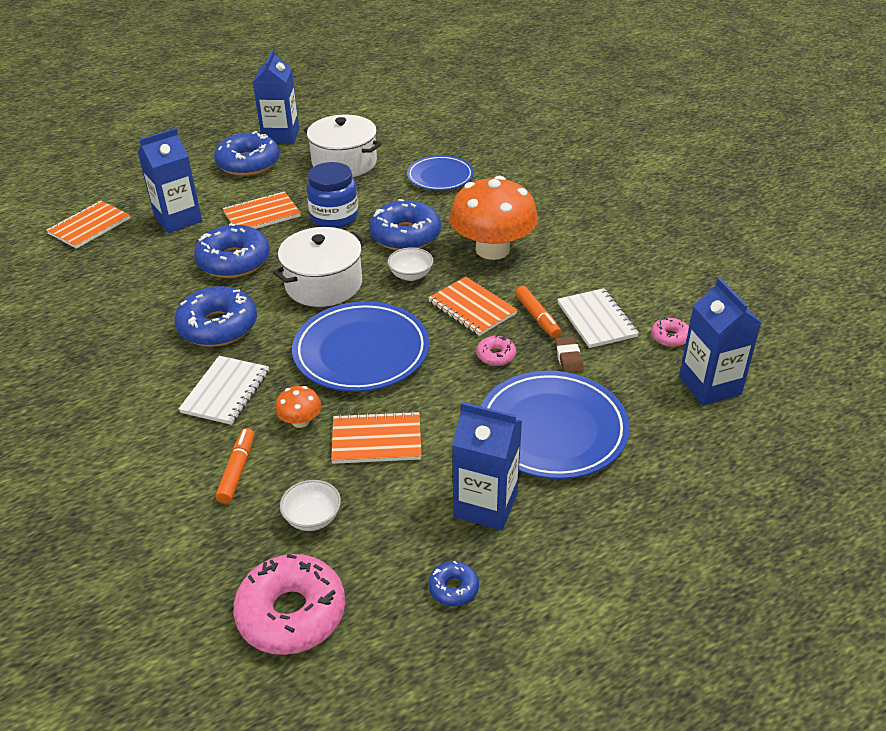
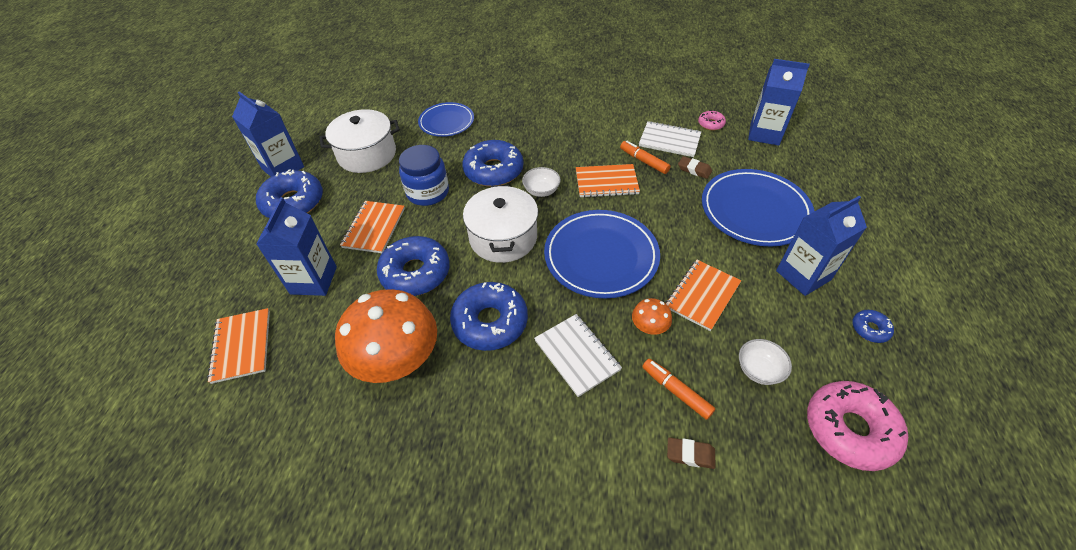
camera: 50 degrees left, 10 degrees up
orange mushroom [449,176,538,260] -> orange mushroom moved to [335,289,437,383]
pink donut [476,335,516,366] -> none
orange marker [515,286,561,338] -> orange marker turned 150 degrees counterclockwise [620,141,671,174]
none -> brown eraser [667,437,716,469]

